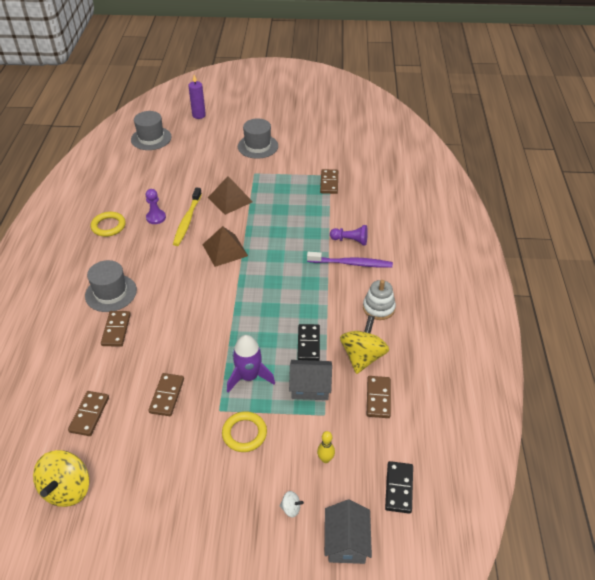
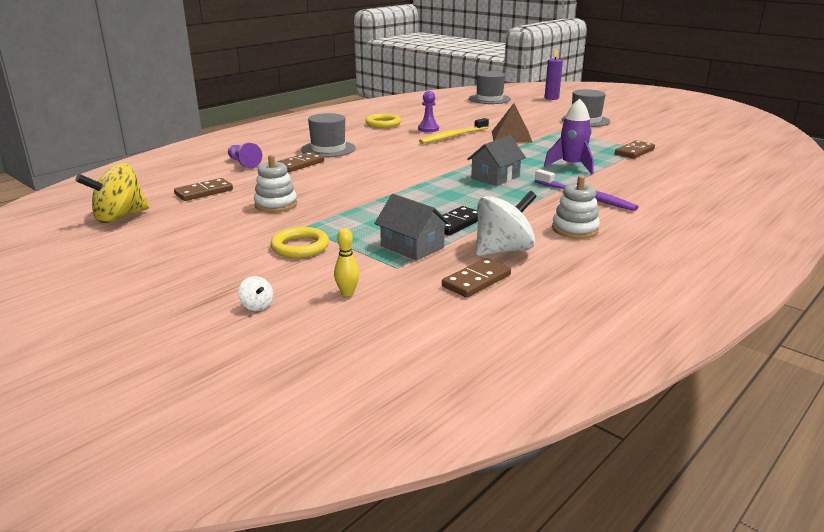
camera: 40 degrees right, 20 degrees down
brown domino [148,373,184,416] -> white stacking toy [254,155,297,212]
brown pyramid [202,226,248,267] -> none
purple rocket [227,335,275,393] -> purple rocket moved to [544,99,594,174]
grey house [325,500,372,564] -> grey house moved to [467,135,526,186]
purple pawn [330,225,368,245] -> purple pawn moved to [228,143,262,168]
yellow spinning top [340,315,389,374] -> white spinning top [476,191,537,256]
black domino [385,461,413,514] -> none

